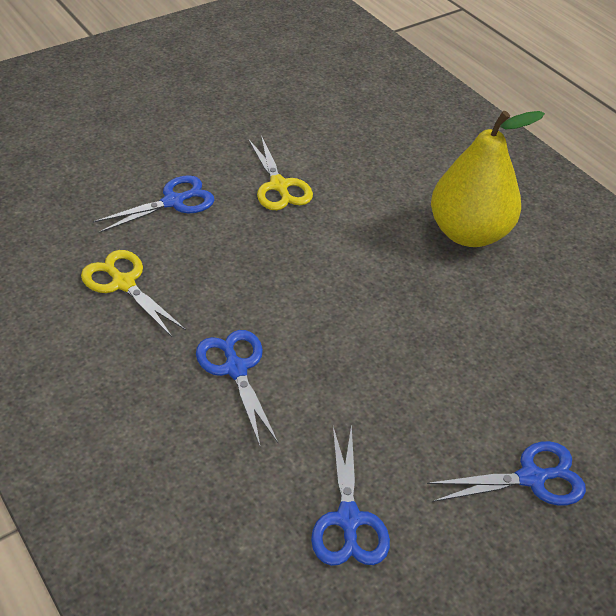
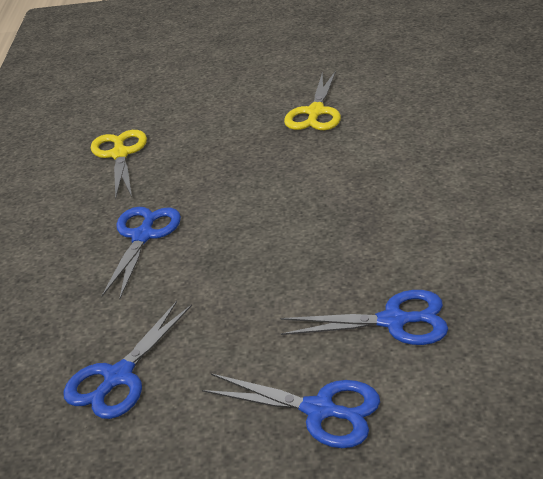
camera: 40 degrees right, 10 degrees down
blue scissors [93,175,214,233] -> blue scissors moved to [281,290,448,345]
yellow pear [431,111,545,247] -> none

